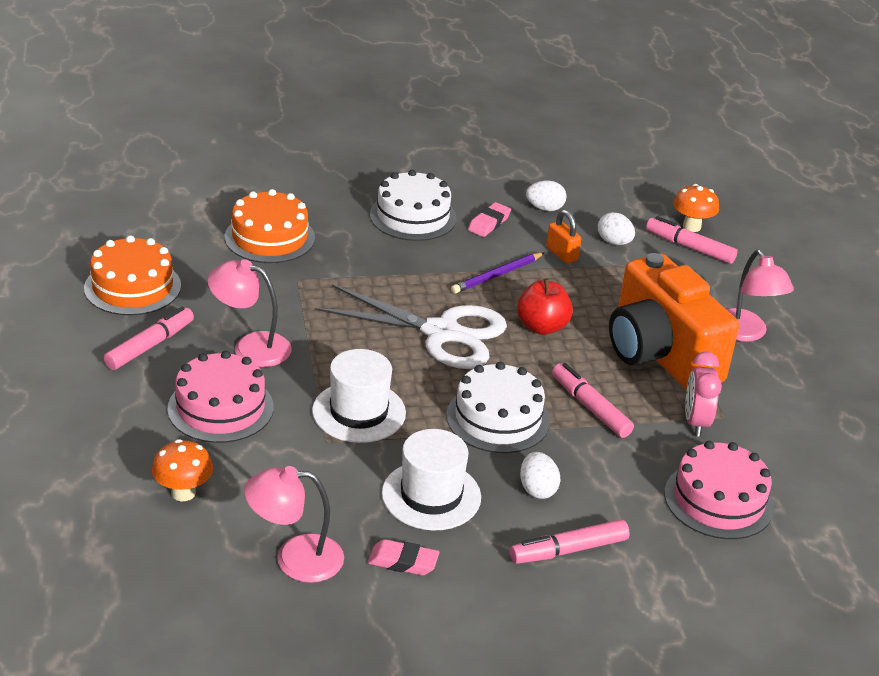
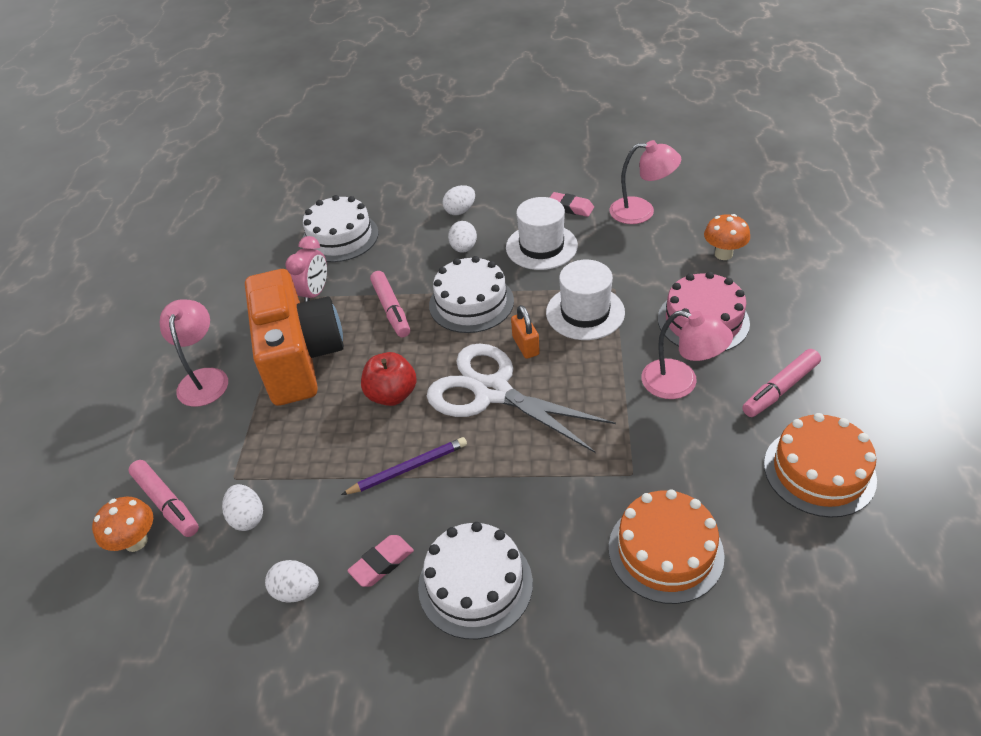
camera: 160 degrees left, 10 degrees up
pink marker [510,519,630,564] -> white egg [442,185,475,215]
orange padlock [546,210,581,264] -> orange padlock moved to [511,305,540,359]
pink cake [665,441,774,539] -> white cake [303,195,379,262]

